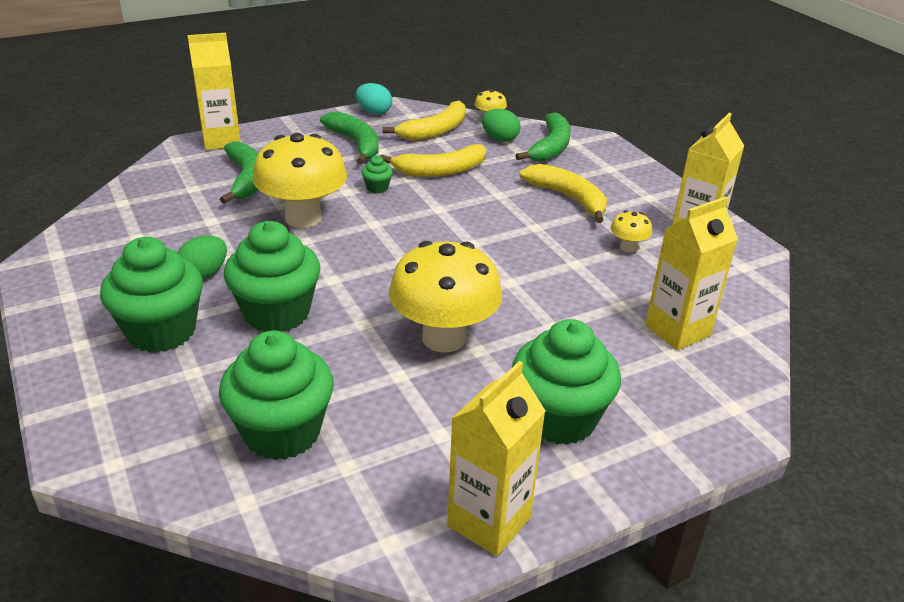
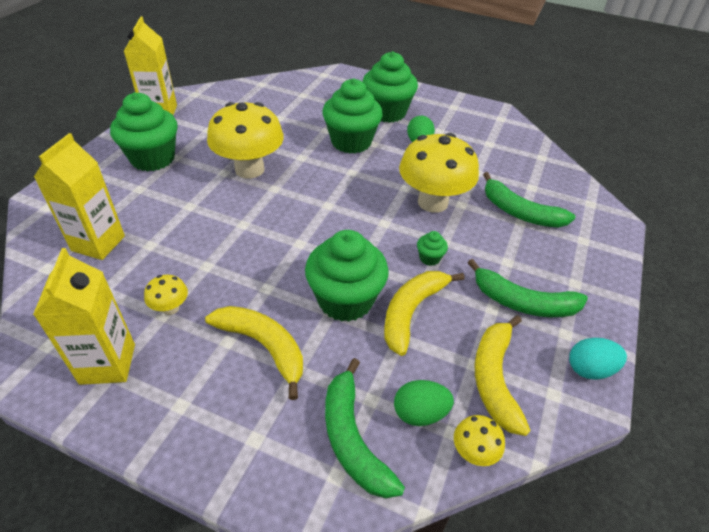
camera: 140 degrees right, 10 degrees up
yellow carton [188,33,241,150] -> none
green cupcake [219,330,334,460] -> green cupcake moved to [305,230,389,322]
yellow banana [520,164,607,223] -> yellow banana turned 150 degrees counterclockwise [205,306,303,400]

